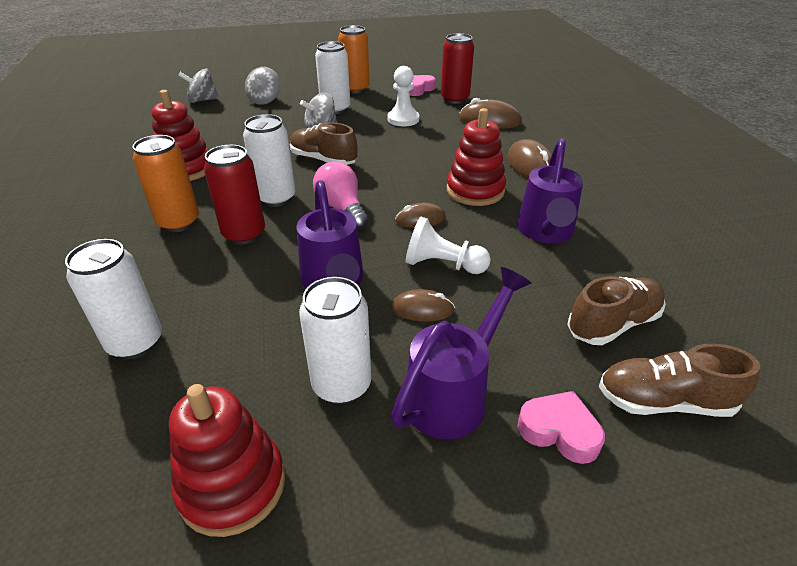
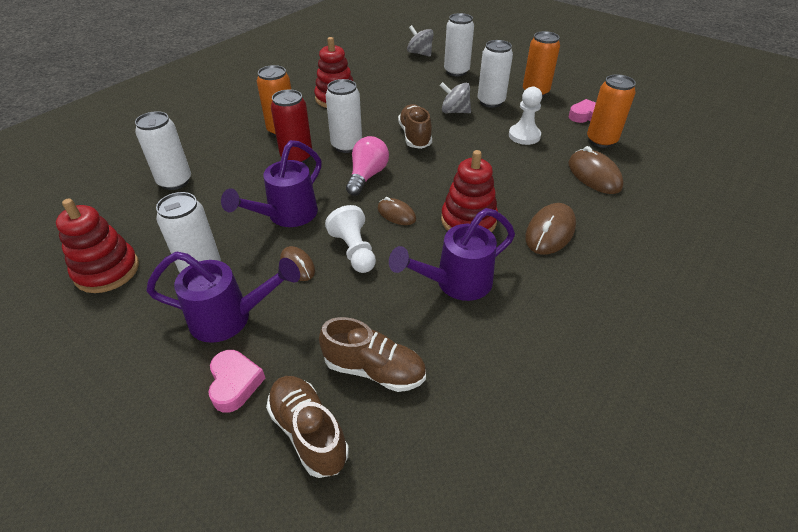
camera: 50 degrees right, 5 degrees up
grey spinning top [245,67,280,105] -> white can [444,13,474,76]
red can [441,33,474,104] -> orange can [587,74,636,148]

